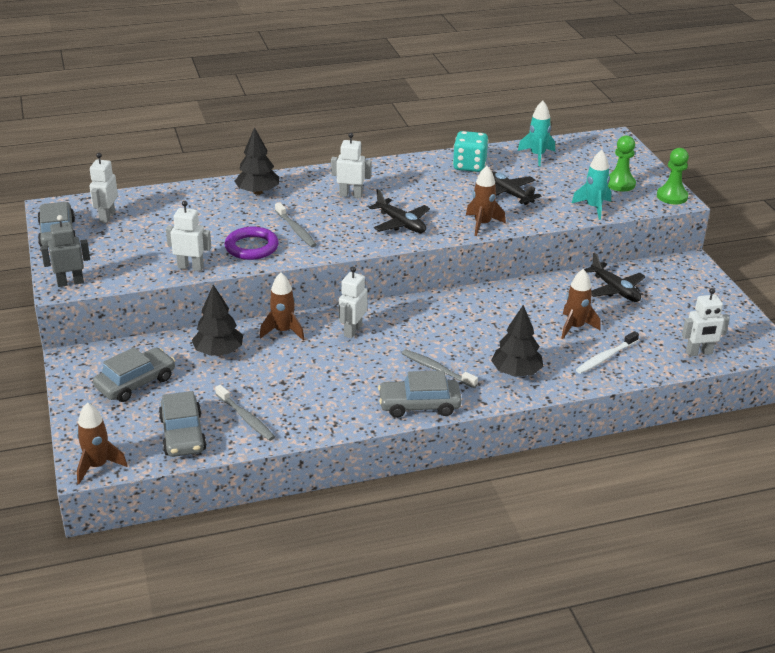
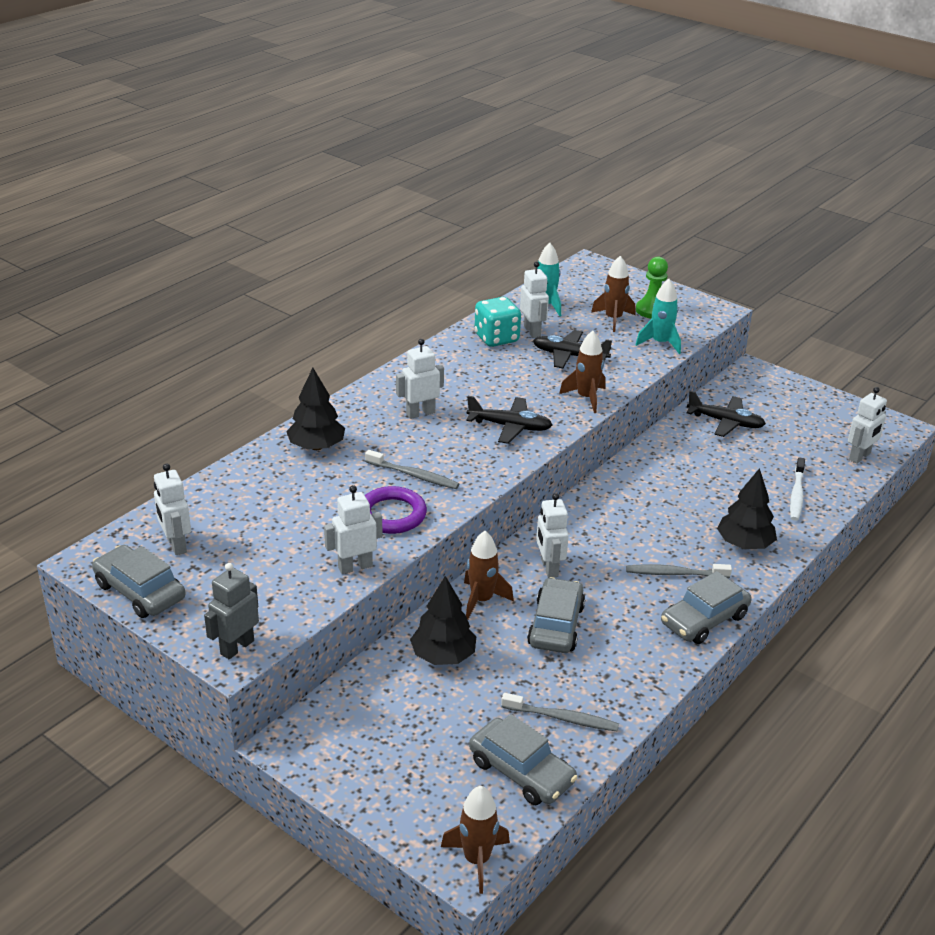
camera: 35 degrees left, 0 degrees up
grey car [93,347,175,402] -> grey car moved to [527,577,585,653]
brown rocket [561,269,601,339] -> brown rocket moved to [591,256,635,332]
green pawn [657,148,689,204] -> none
none -> white robot [520,262,549,338]

